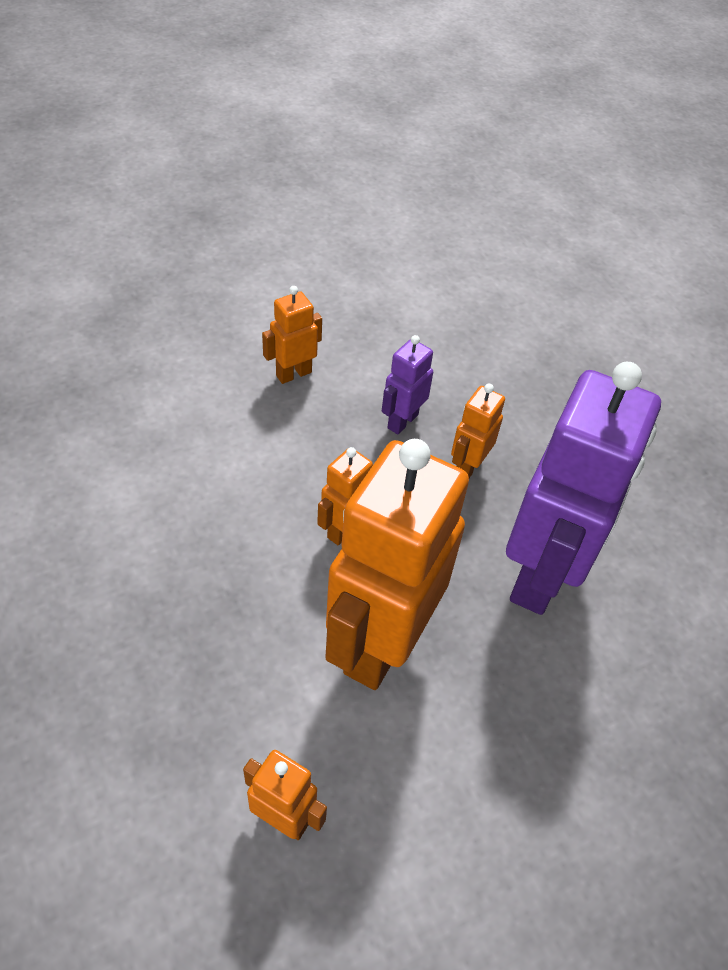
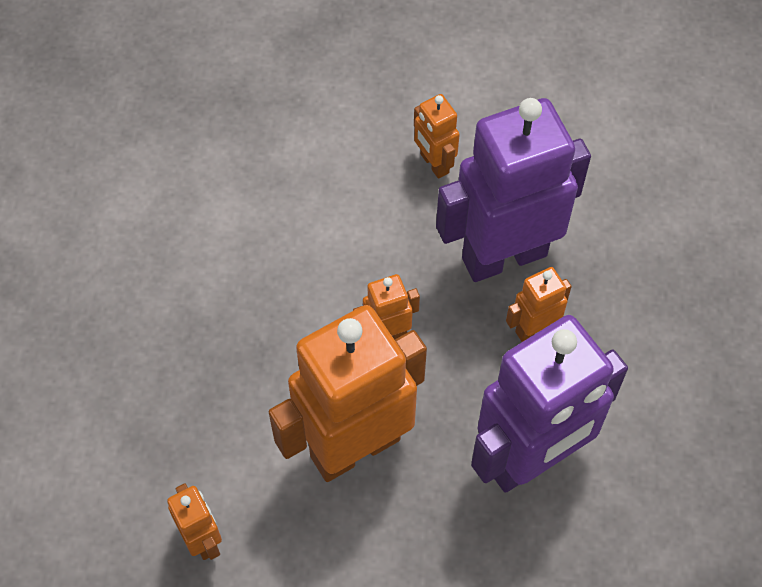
camera: 35 degrees right, 10 degrees up
orange robot [262,286,322,384] -> orange robot turned 120 degrees counterclockwise [414,94,460,179]
purple robot [382,335,433,435] -> purple robot [436,98,591,282], size x2.26

